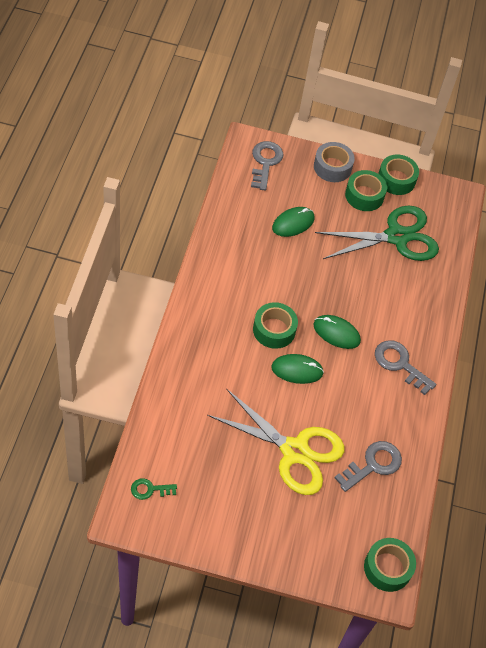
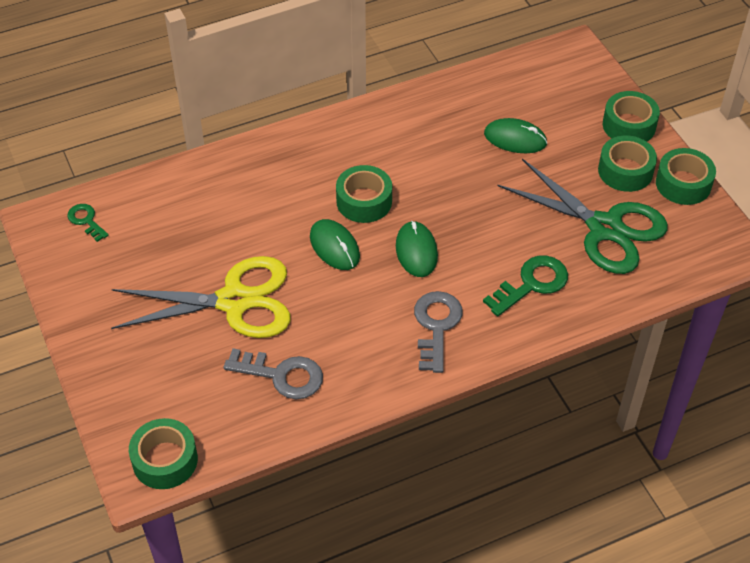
camera: 60 degrees right, 5 degrees down
yellow scissors [207,389,345,495] -> yellow scissors turned 90 degrees counterclockwise [111,256,291,338]
grey key [251,141,283,191] -> none
grey tape [314,142,355,182] -> green tape [603,91,660,142]
none -> green key [483,255,568,316]

